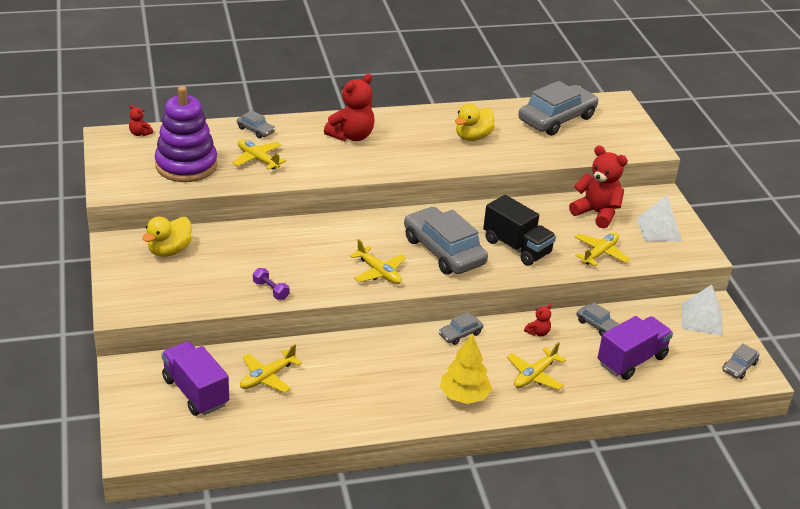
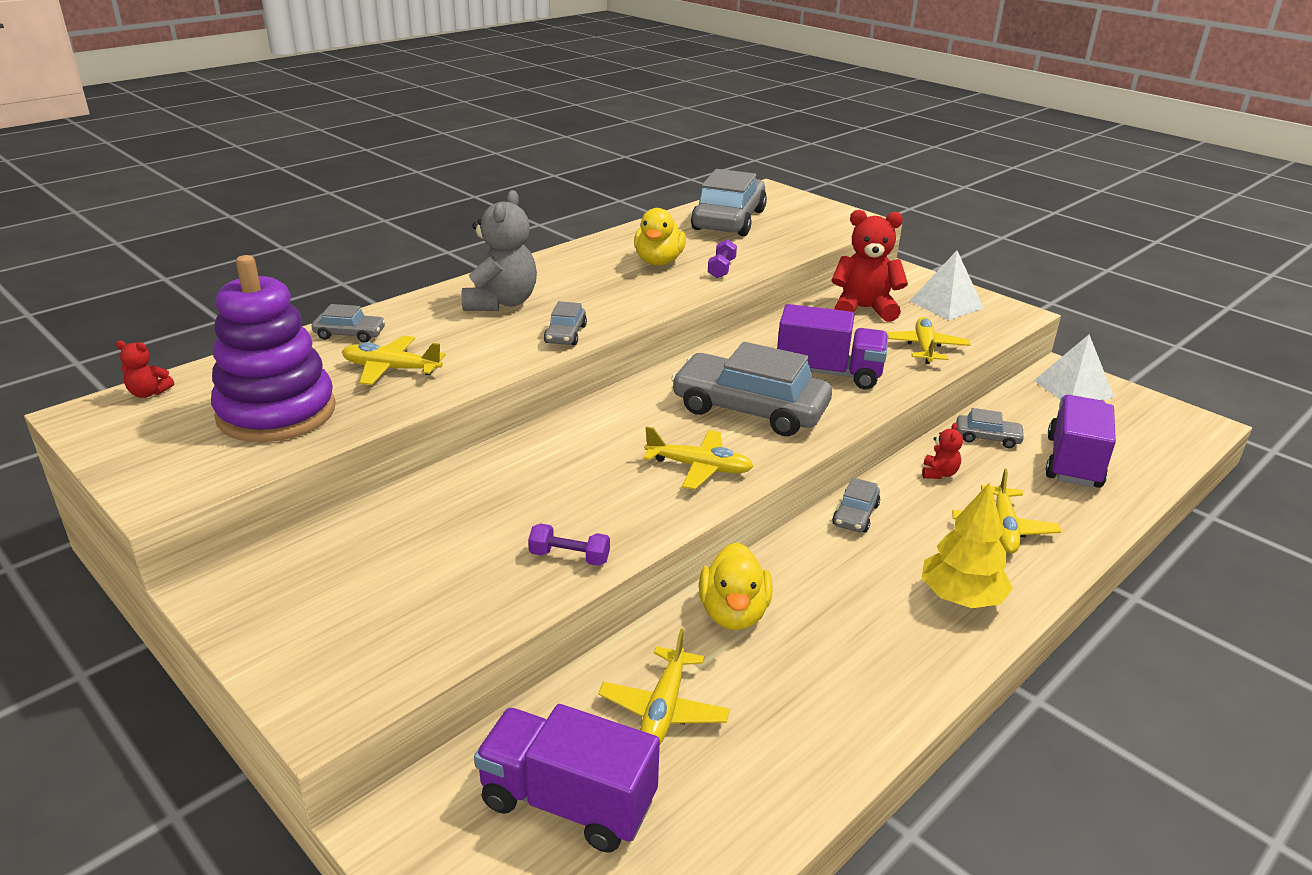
camera: 30 degrees left, 5 degrees down
yellow duck [142,216,192,257] -> yellow duck moved to [699,542,773,630]
red teddy bear [324,73,374,141] -> grey teddy bear [462,190,537,311]
black truck [483,195,556,266] -> purple truck [777,304,888,389]
grey car [722,344,760,379] -> grey car moved to [544,301,587,346]
none -> purple dumbbell [708,239,737,278]

